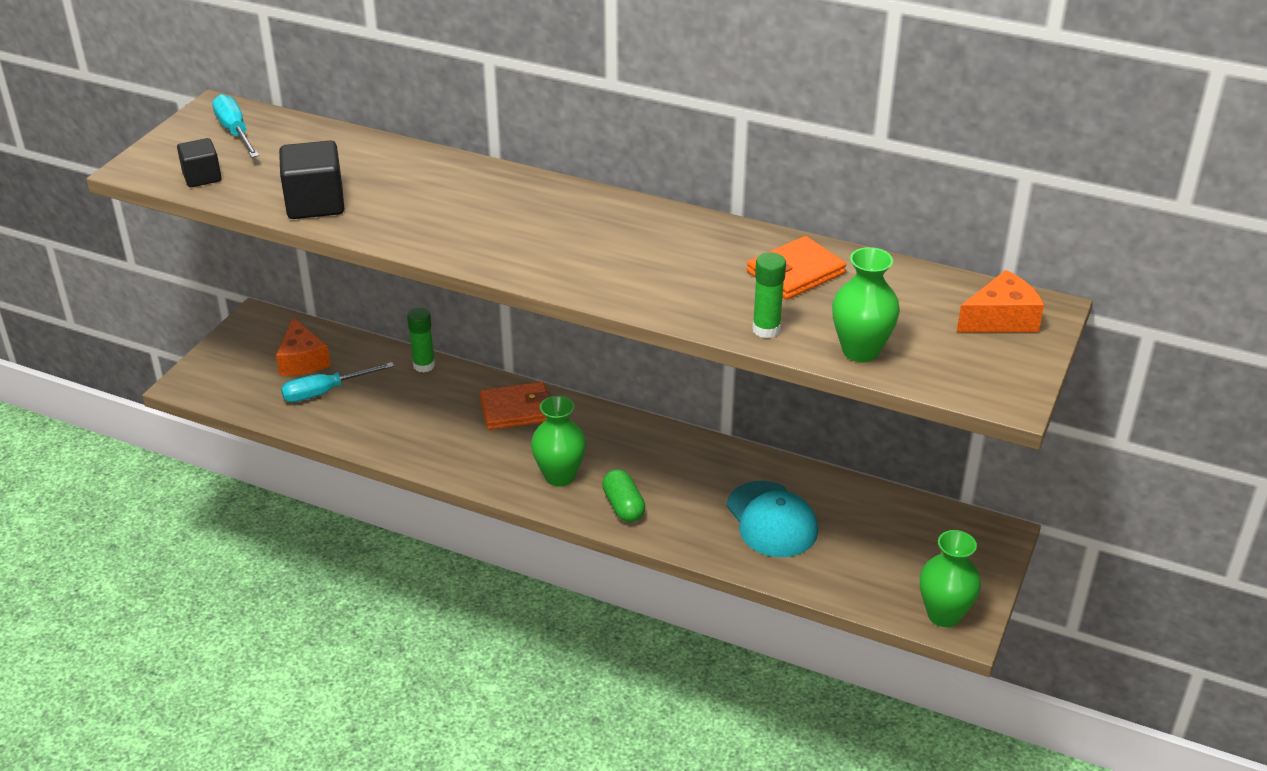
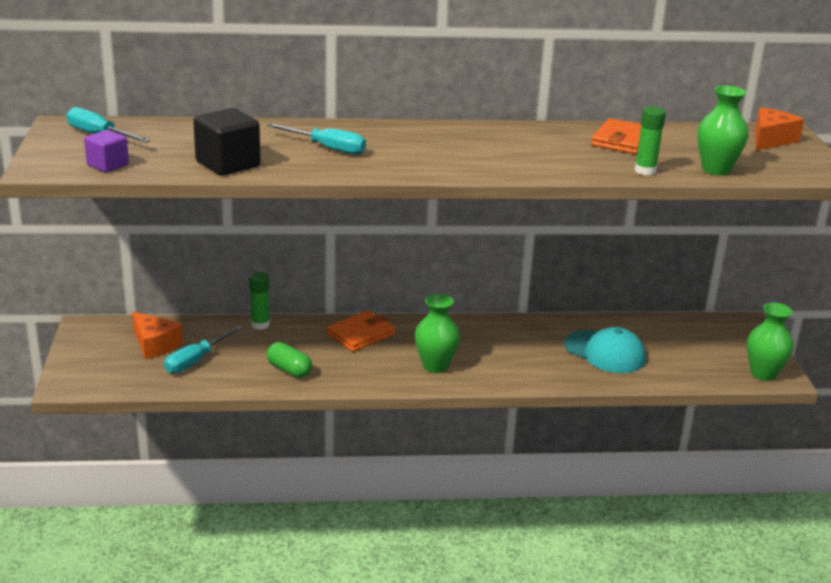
camera: 30 degrees left, 10 degrees down
black cube [177,138,222,187] -> purple cube [84,130,129,172]
green capsule [602,469,646,522] -> green capsule moved to [267,342,312,378]
none -> turquoise screwdriver [267,123,366,154]

